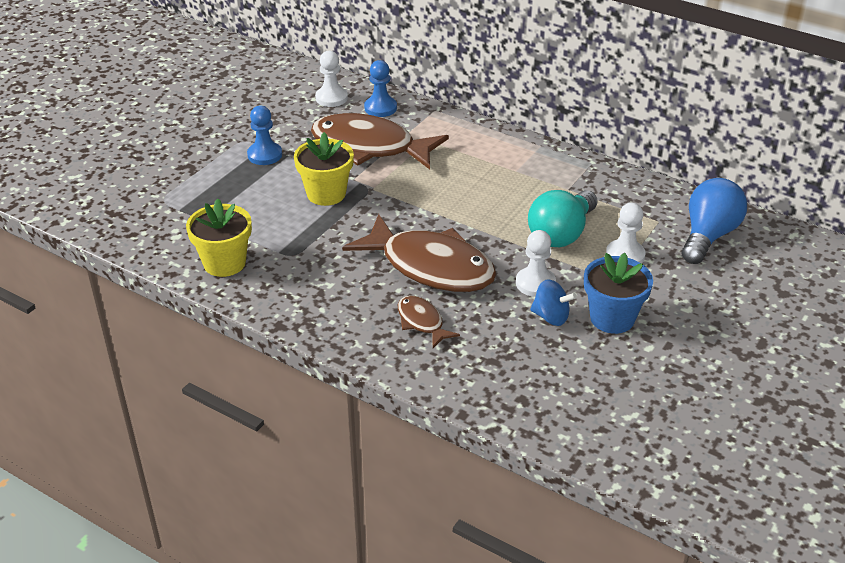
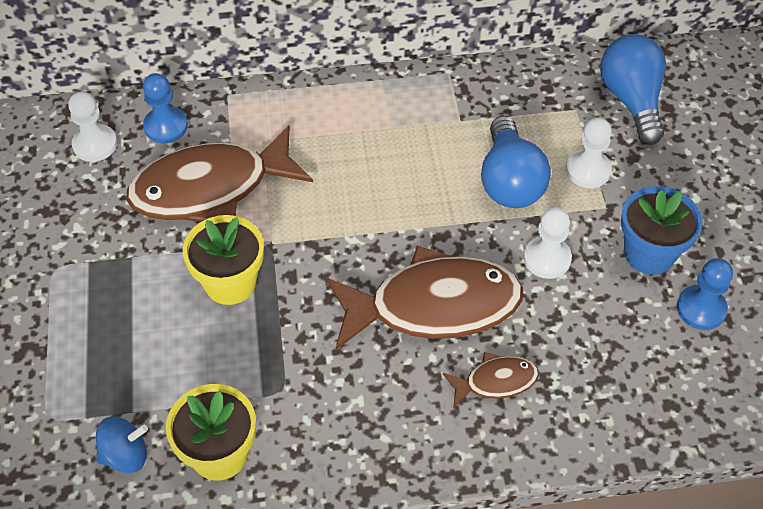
camera: 40 degrees left, 15 degrees up
blue pawn [247,106,282,165] -> blue pawn moved to [677,258,733,330]
brown fish [398,295,460,348] -> brown fish turned 150 degrees clockwise [443,352,539,408]
turquoise light bulb [528,190,597,247] -> blue light bulb [481,116,551,208]
blue spinning top [530,279,577,326] -> blue spinning top moved to [96,417,148,473]

